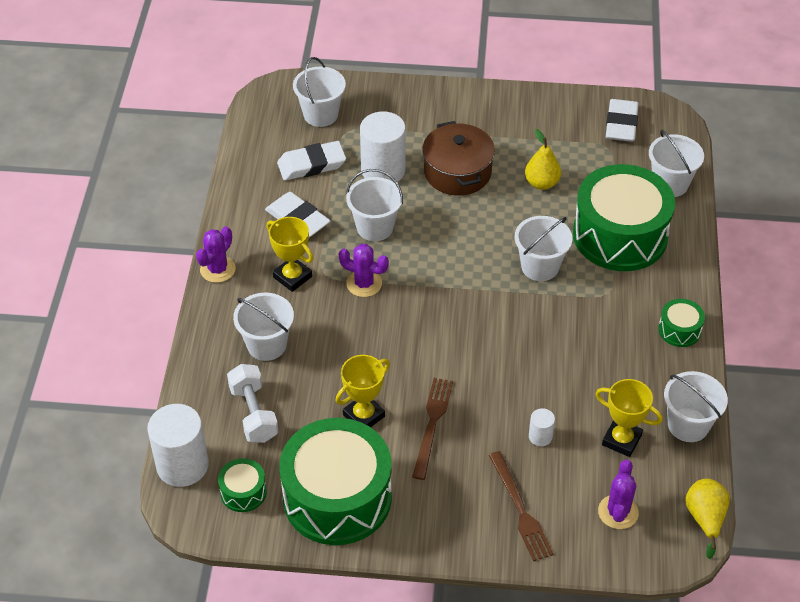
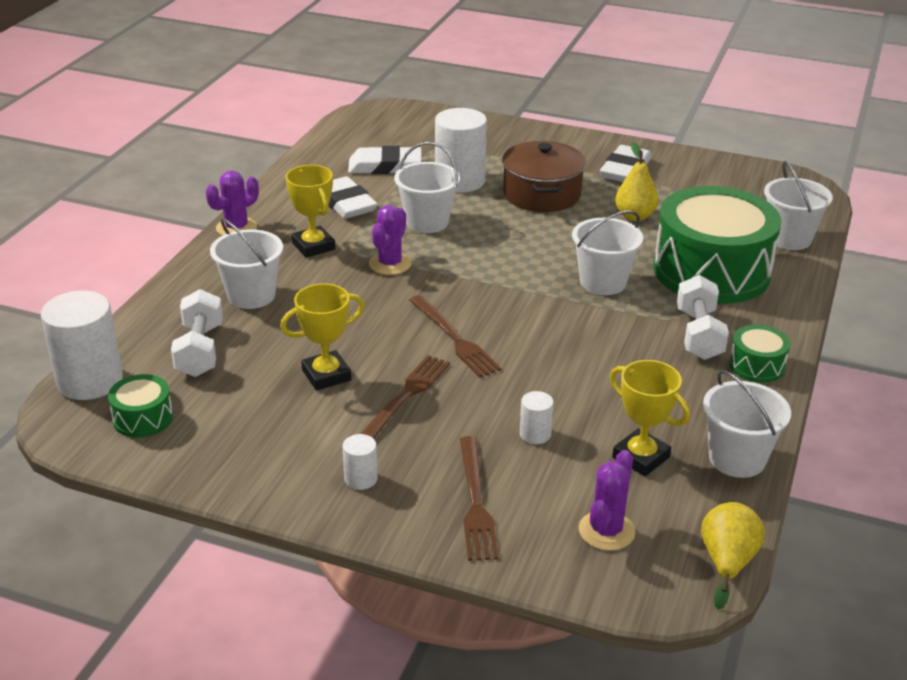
camera: 15 degrees right, 15 degrees down
green drum [280,418,392,545] -> none
white bucket [293,57,346,127] -> none
purple cactus [338,244,389,297] -> purple cactus turned 75 degrees clockwise [369,205,412,275]
white eraser [606,99,639,142] -> white eraser moved to [600,145,652,182]
none -> white cylinder [343,434,378,490]
none -> brown fork [409,295,501,378]
none -> white dumbbell [677,275,729,360]

